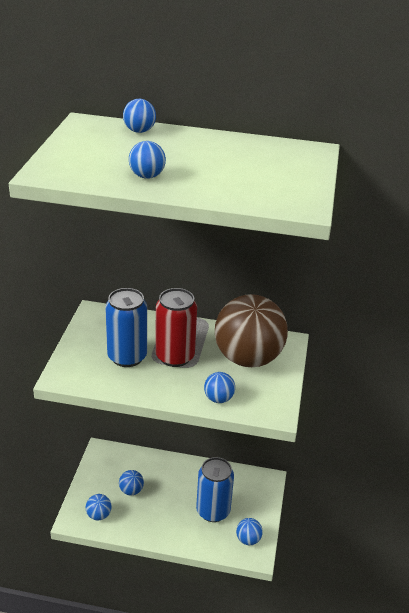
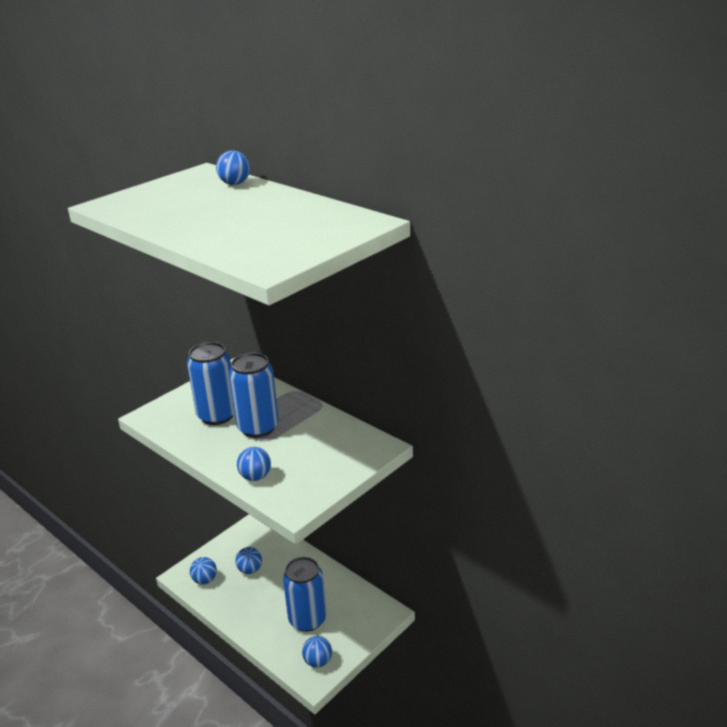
camera: 35 degrees right, 5 degrees down
blue ball [129,141,166,179] -> none
red can [155,288,197,367] -> blue can [229,353,279,438]
brown ball [215,294,288,367] -> none

